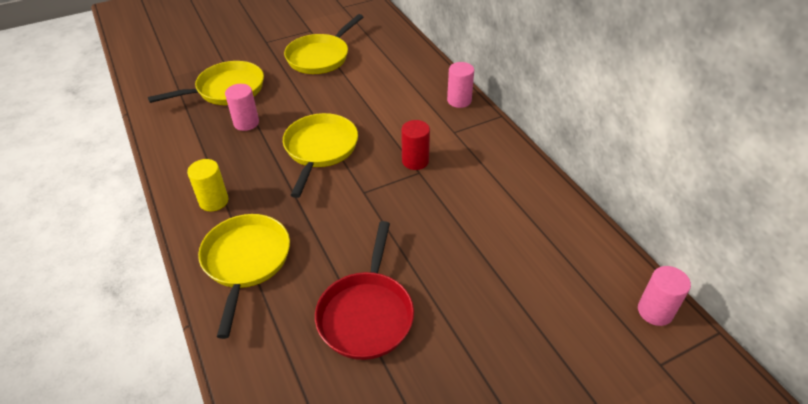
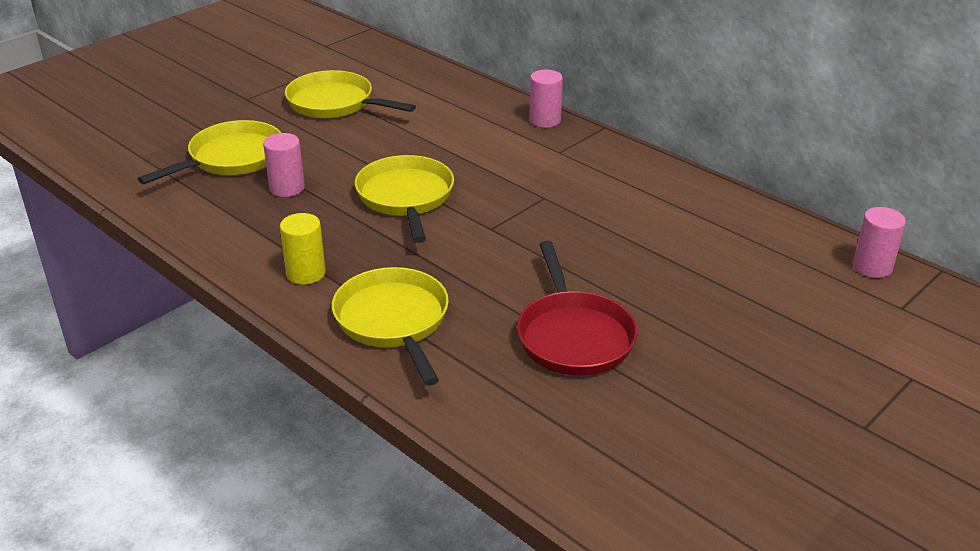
camera: 20 degrees left, 10 degrees down
yellow pan [284,14,363,74] -> yellow pan turned 105 degrees clockwise [285,70,416,118]
red cylinder [401,120,430,170] -> none

